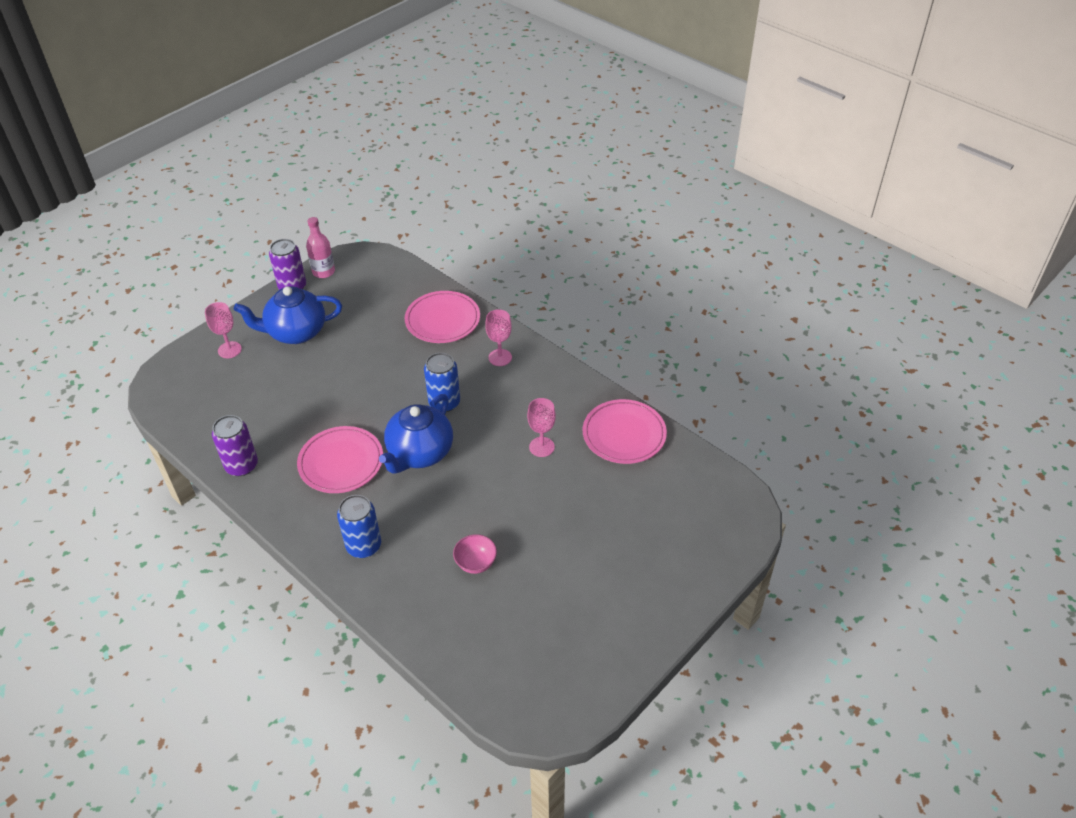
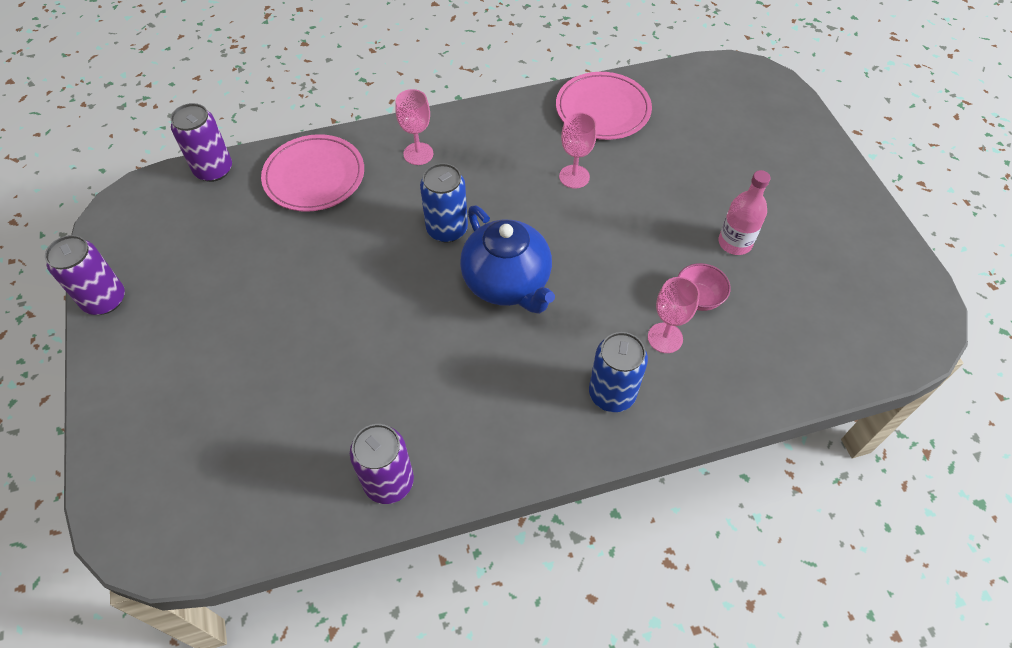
camera: 60 degrees left, 10 degrees up
pink goblet [205,302,242,358] -> pink goblet moved to [648,277,700,353]
blue teapot [234,286,342,344] -> none
pink plate [297,426,383,493] -> none
pink bottle [306,217,335,278] -> pink bottle moved to [718,170,771,255]
none -> purple can [171,103,232,182]

